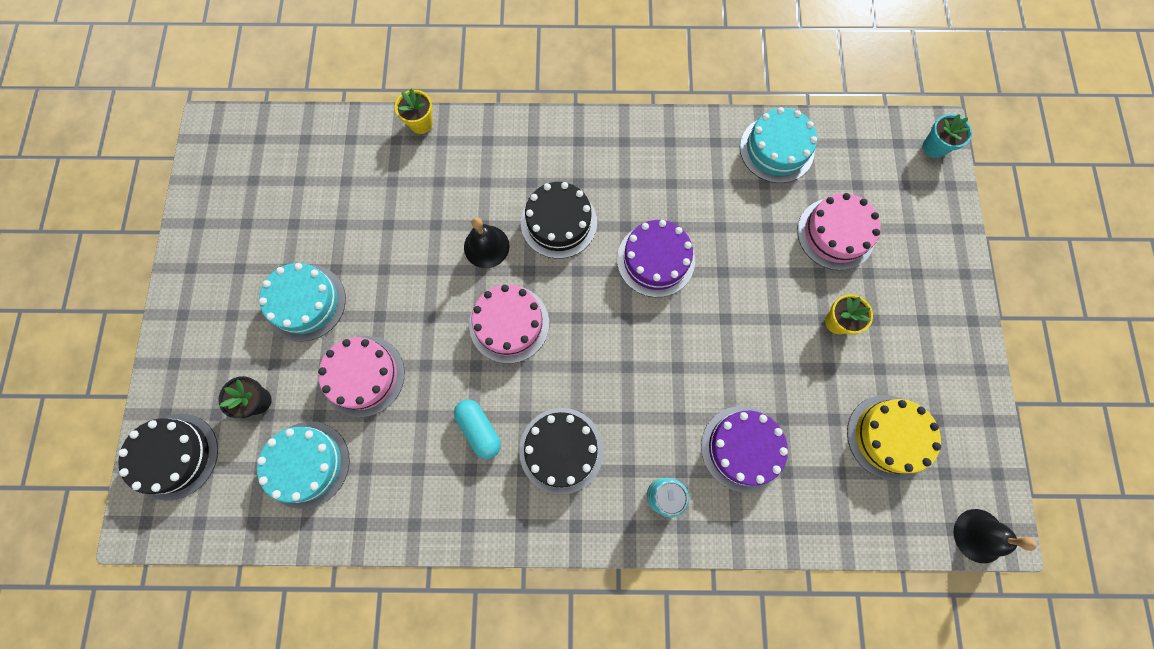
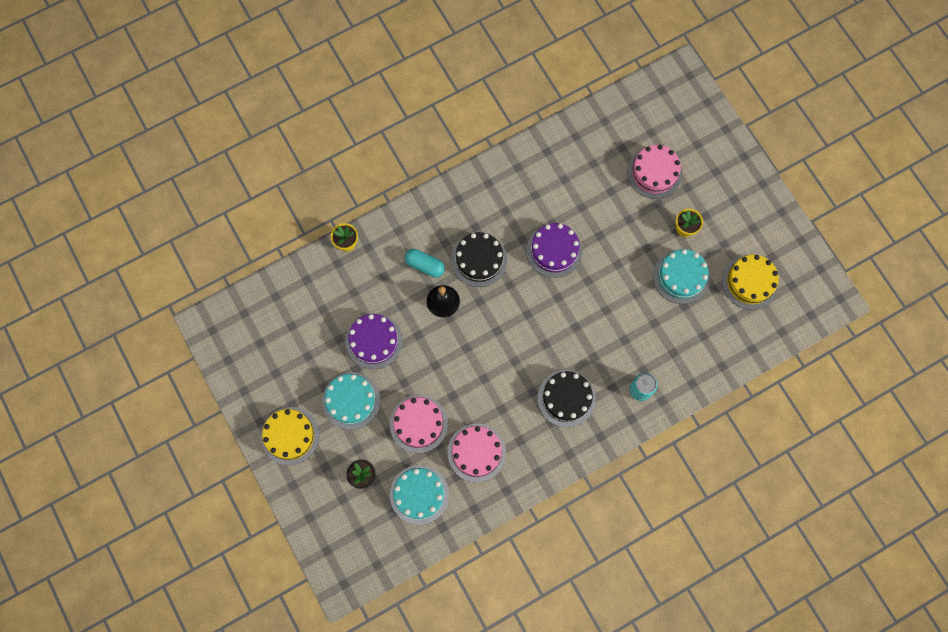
camera: 30 degrees left, 0 degrees up
black cake [118,414,218,500] -> none
turquoise capsule [454,399,501,459] -> turquoise capsule moved to [405,249,445,278]
pink cake [469,284,549,363] -> pink cake moved to [447,423,506,482]
purple cake [701,406,788,492] -> purple cake moved to [346,313,403,369]
turquoise cake [740,107,817,183] -> turquoise cake moved to [653,249,710,304]
turquoise flower pot [923,114,972,158] -> none
black bell [954,509,1037,563] -> none
none -> yellow cake [261,407,319,465]

